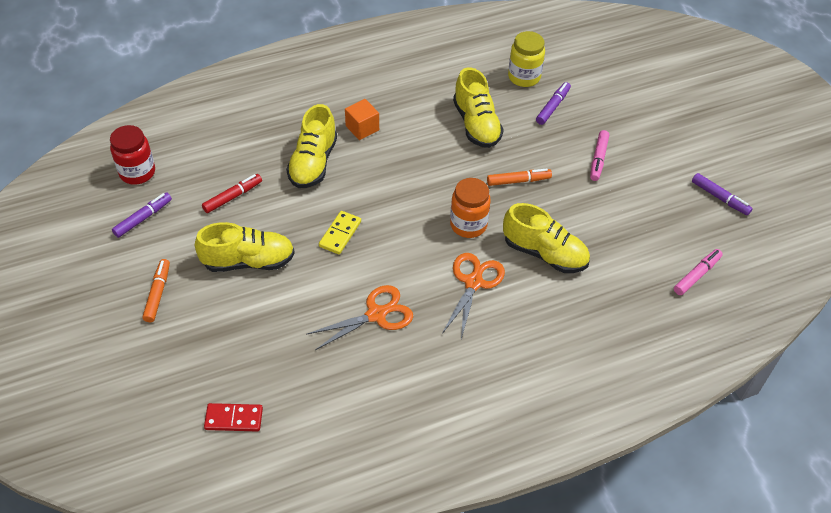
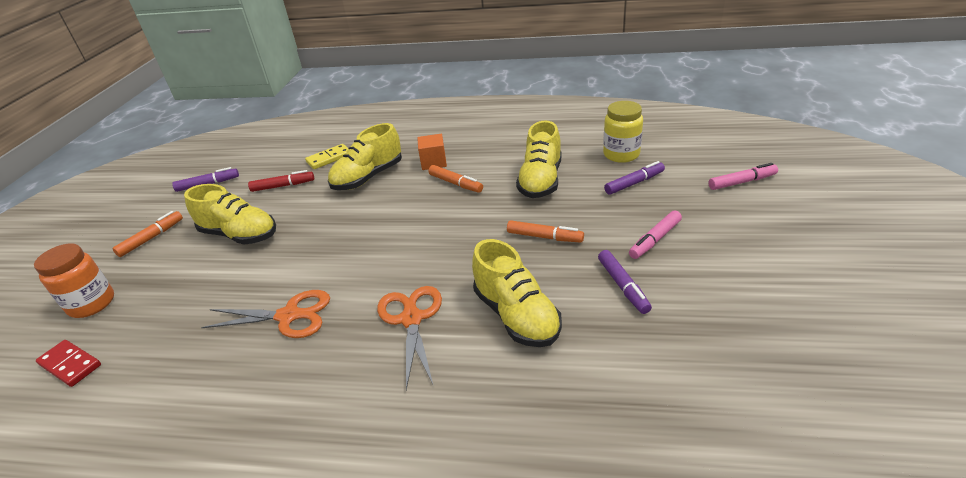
camera: 35 degrees right, 15 degrees down
red jar [110,125,155,185] -> none
yellow domino [319,211,361,254] -> yellow domino moved to [305,144,349,169]
orange scissors [442,253,505,339] -> orange scissors turned 60 degrees counterclockwise [377,286,442,390]
orange jar [450,178,491,238] -> orange jar moved to [34,244,114,318]
pink marker [674,249,723,295] -> pink marker moved to [708,163,778,190]
purple marker [692,173,753,215] -> purple marker moved to [598,250,652,314]
none -> orange marker [428,165,483,193]

